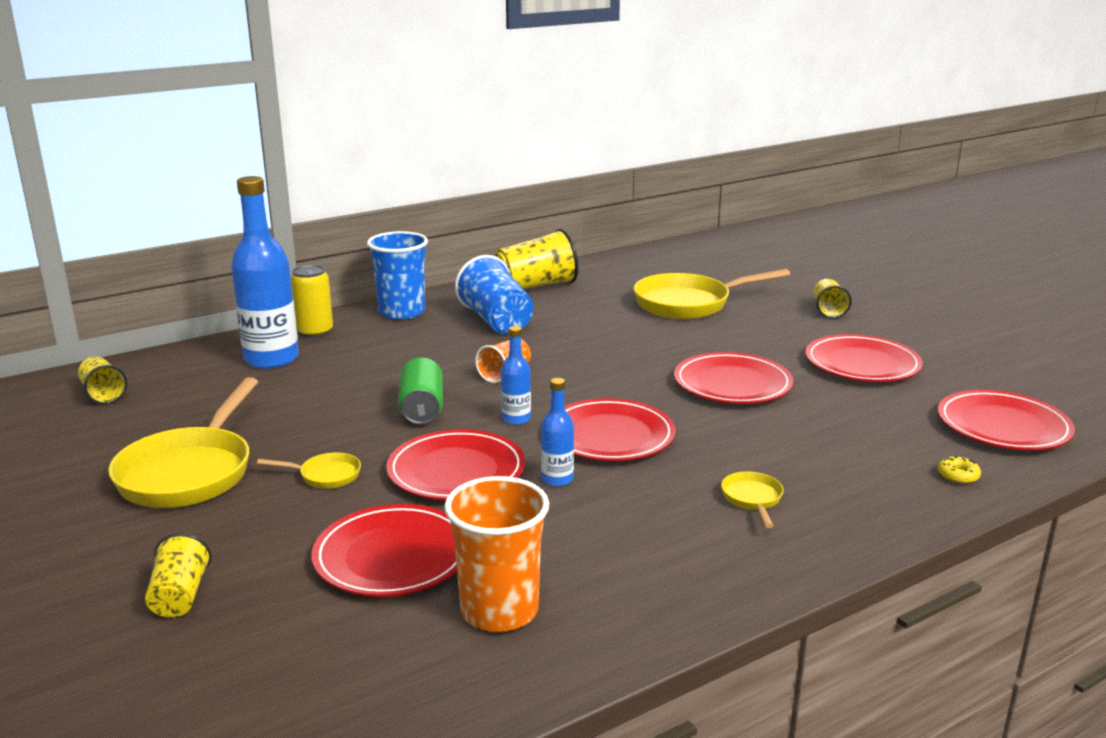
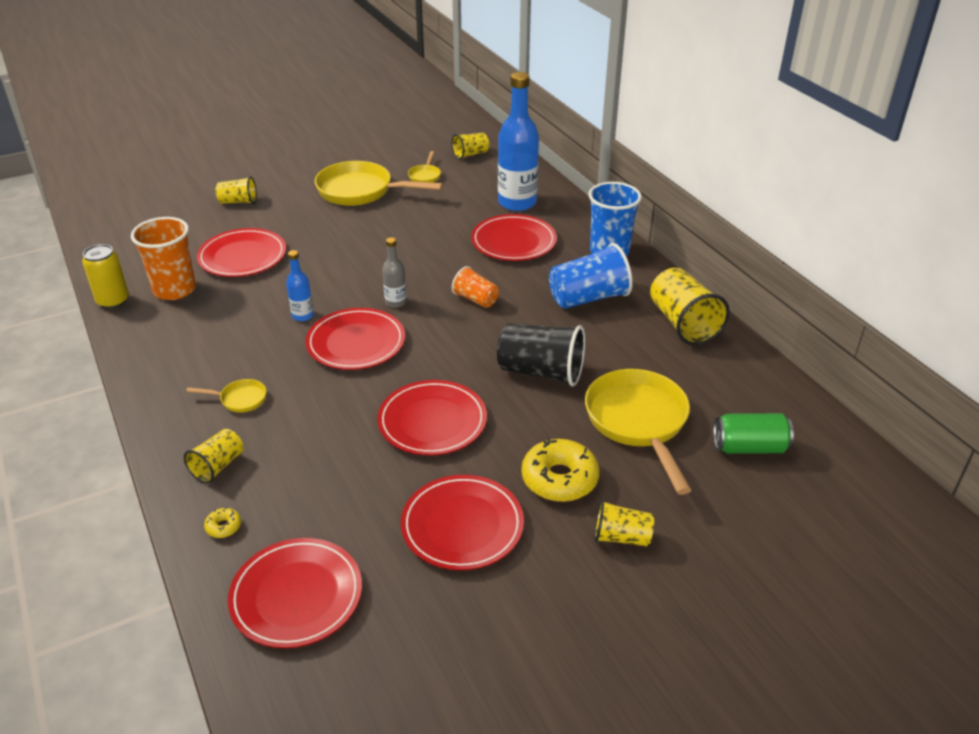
camera: 95 degrees right, 15 degrees up
yellow pan [257,452,361,489] -> yellow pan moved to [408,151,441,183]
yellow can [291,265,333,338] -> yellow can moved to [82,244,129,309]
red plate [386,429,525,500] -> red plate moved to [471,214,557,261]
green can [398,358,443,424] -> green can moved to [713,413,794,454]
blue bottle [501,326,531,425] -> grey bottle [382,237,407,308]
none -> yellow cup [184,429,244,483]
none -> black cup [497,323,585,386]
none -> yellow donut [522,438,599,502]

